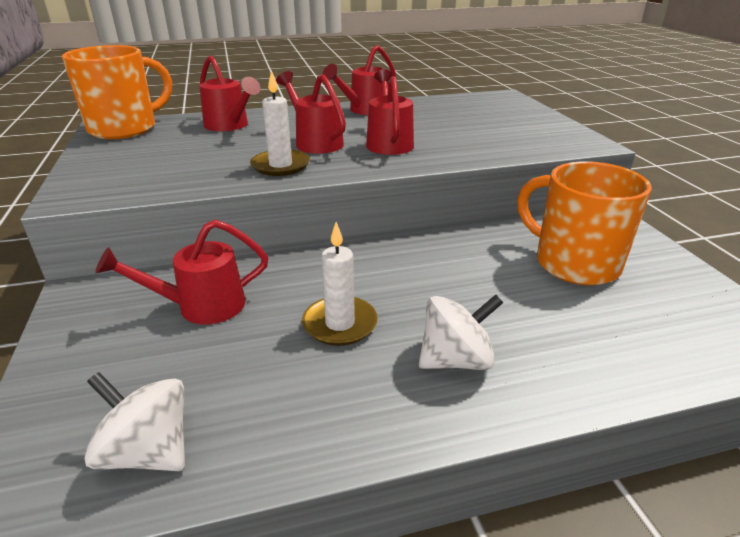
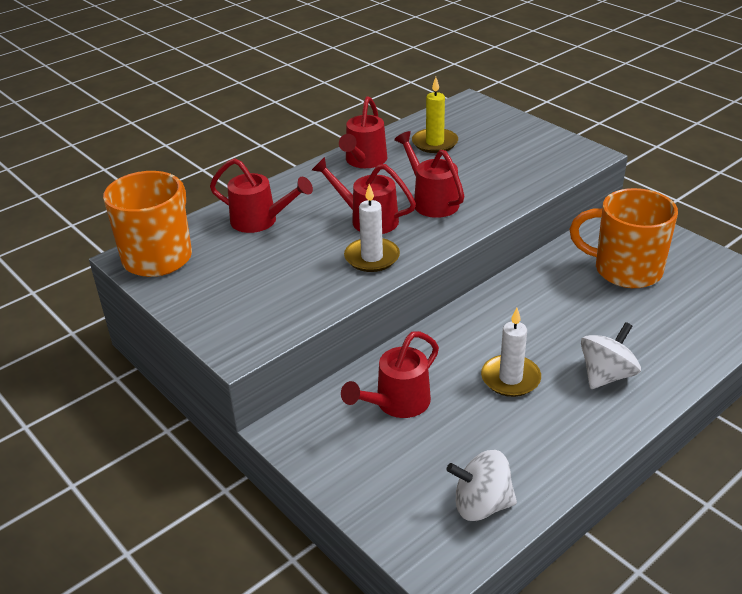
camera: 25 degrees left, 5 degrees up
none -> yellow candle [412,77,458,153]

